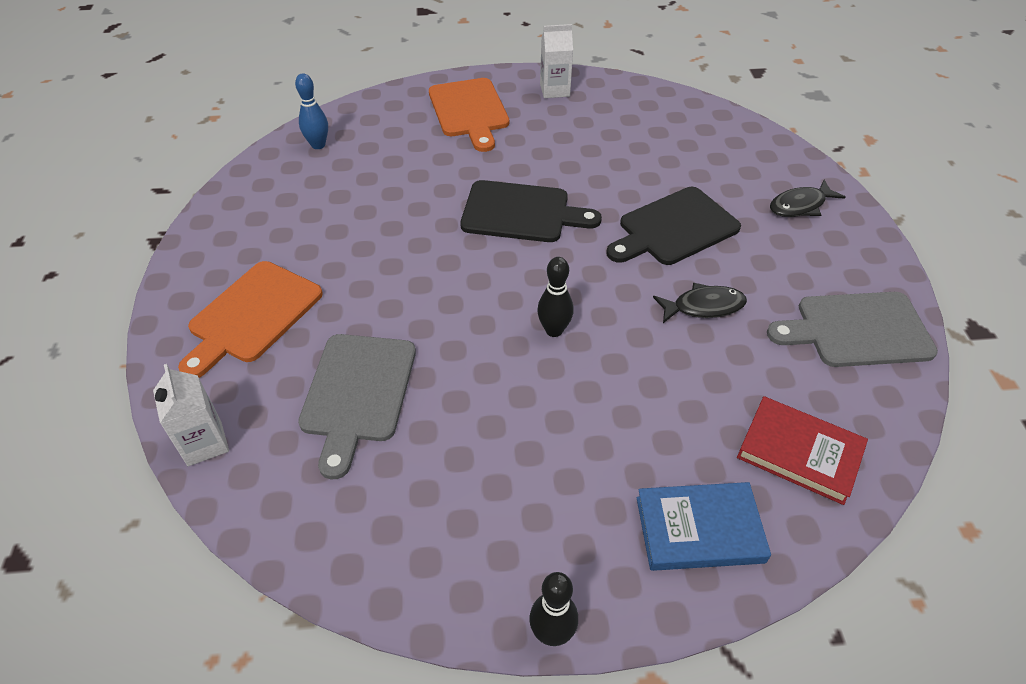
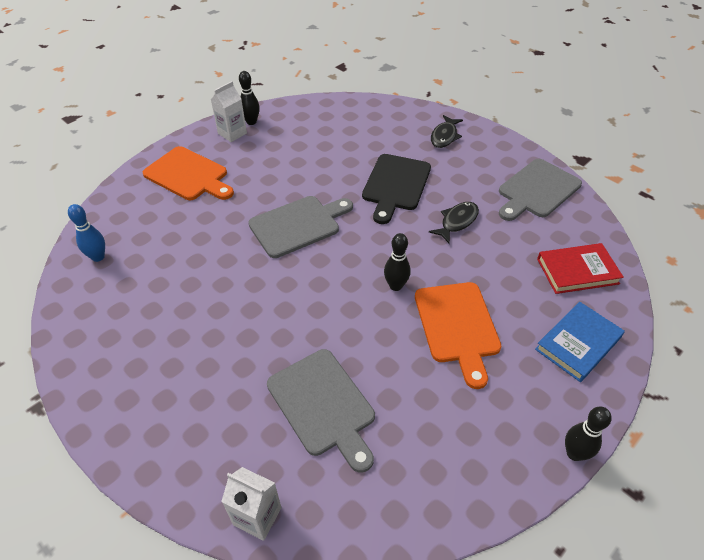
camera: 40 degrees left, 0 degrees up
orange cutting board [178,261,323,378] -> orange cutting board moved to [415,282,502,389]
black cutting board [460,180,602,242] -> grey cutting board [248,196,353,258]
none -> black bowling pin [239,71,260,125]

